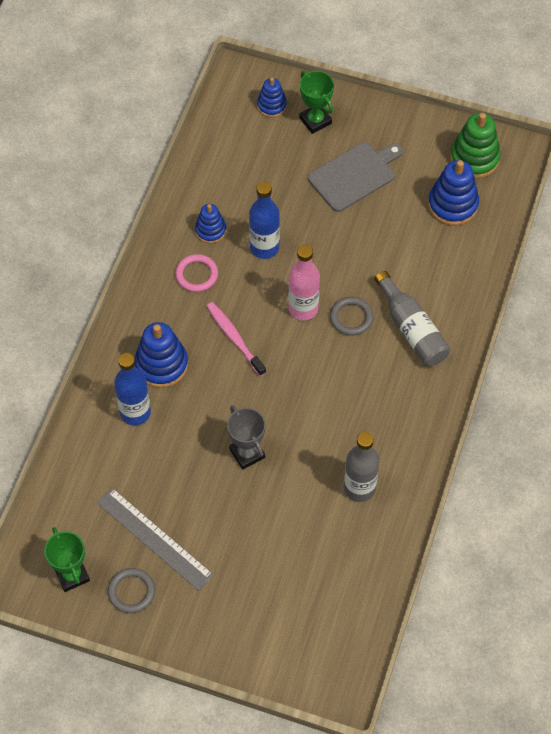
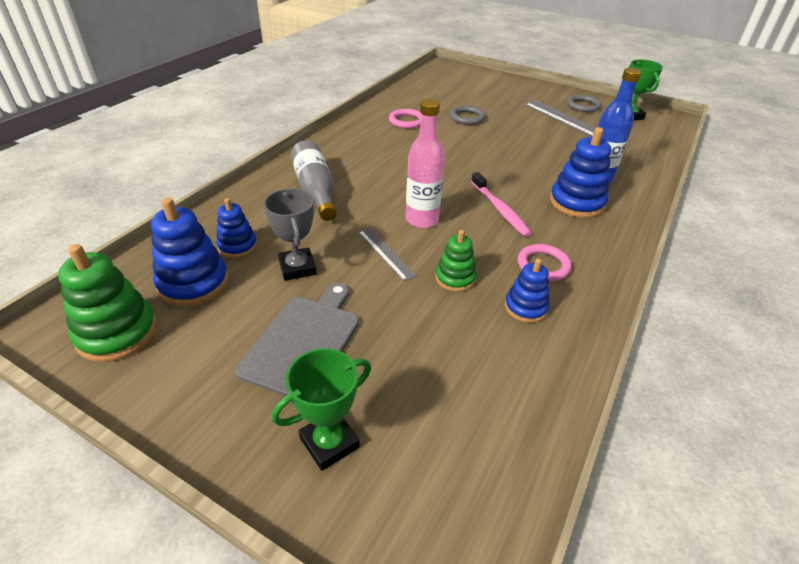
camera: 170 degrees left, 20 degrees down
grey trophy [227,406,266,470] -> grey trophy moved to [263,188,317,281]
blue bottle [249,181,280,259] -> green stacking toy [435,230,477,292]
blue stacking toy [257,78,287,118] -> blue stacking toy moved to [216,198,257,258]
green trophy [299,71,334,134] -> green trophy turned 75 degrees clockwise [272,348,371,471]
grey cutting board [308,142,403,212] -> grey cutting board turned 135 degrees clockwise [235,283,359,396]
grey ring [330,297,373,336] -> grey ring moved to [450,105,486,125]
grey bottle [344,432,379,502] -> pink ring [389,109,421,129]
none -> grey ruler [358,227,416,281]

